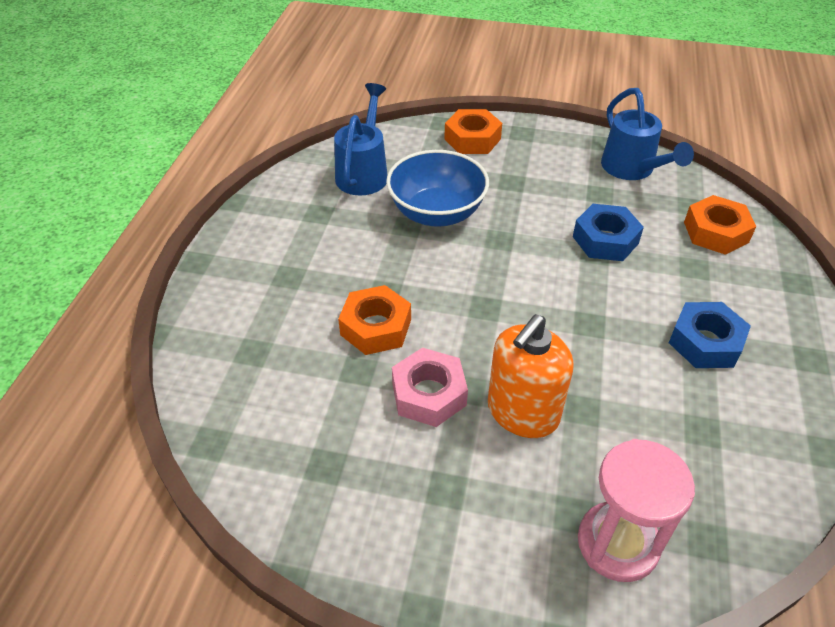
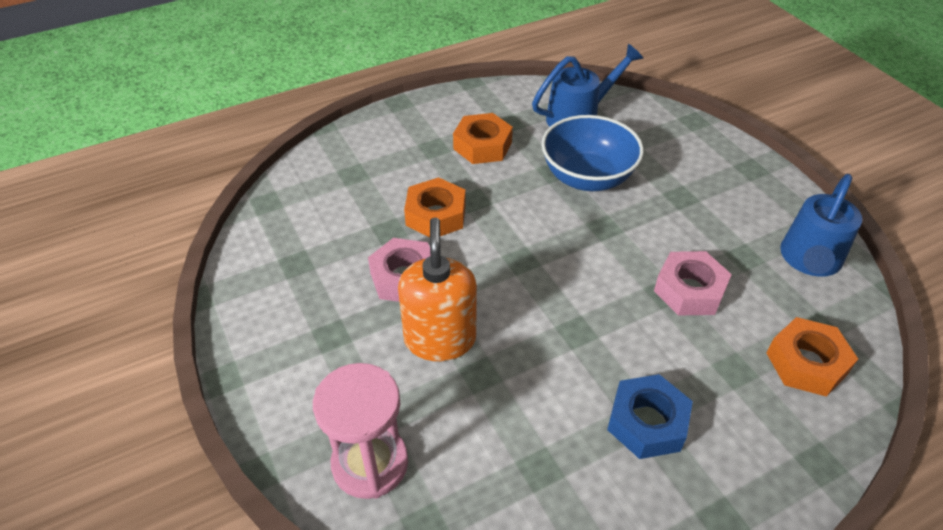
camera: 50 degrees right, 0 degrees up
orange nut [444,109,502,154] -> orange nut moved to [453,113,513,164]
orange soap dispenser [488,314,574,438] -> orange soap dispenser turned 90 degrees clockwise [398,218,477,361]
blue nut [573,204,644,261] -> pink nut [654,251,732,315]

